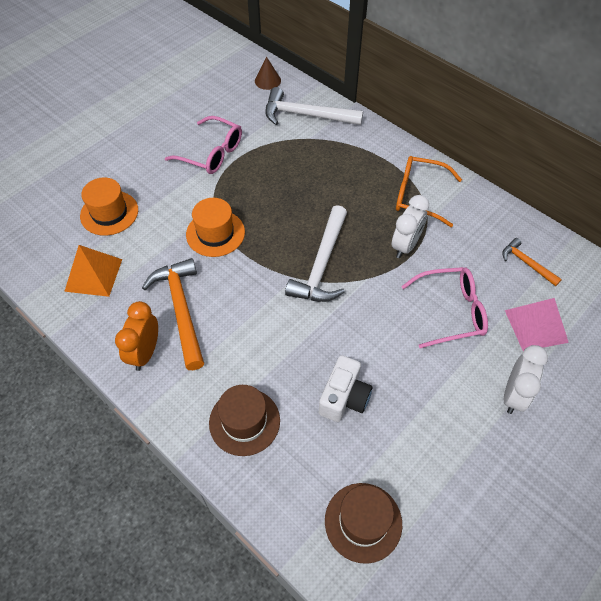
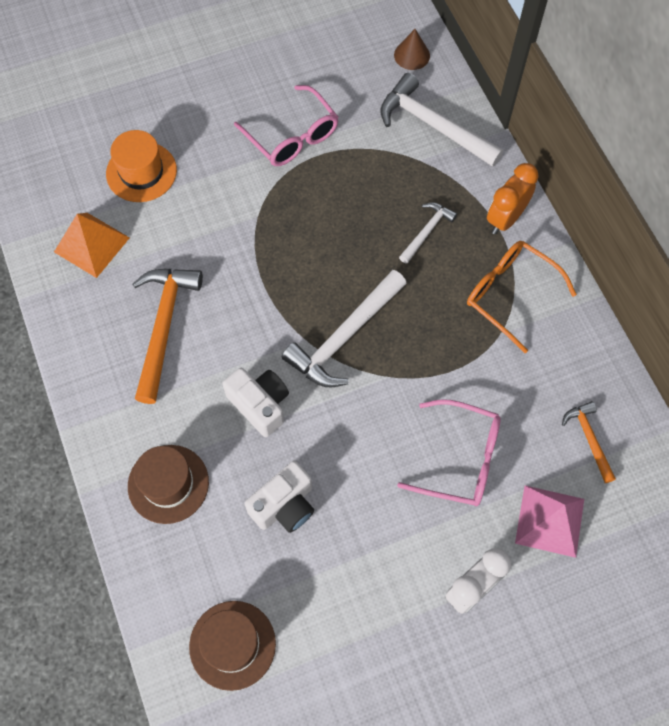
camera: 25 degrees right, 10 degrees up
orange clock [115,301,158,371] -> orange clock moved to [487,163,539,234]
orange hat [186,198,245,257] -> none
white clock [392,195,429,258] -> none
none -> white camera [222,368,289,437]
none -> white hammer [399,202,457,264]

